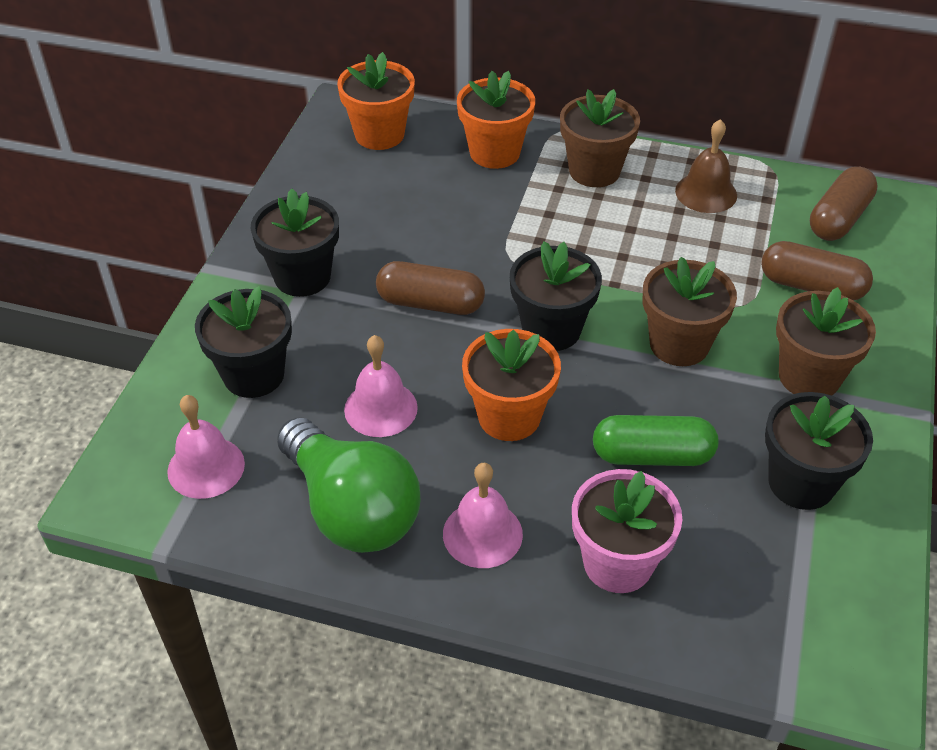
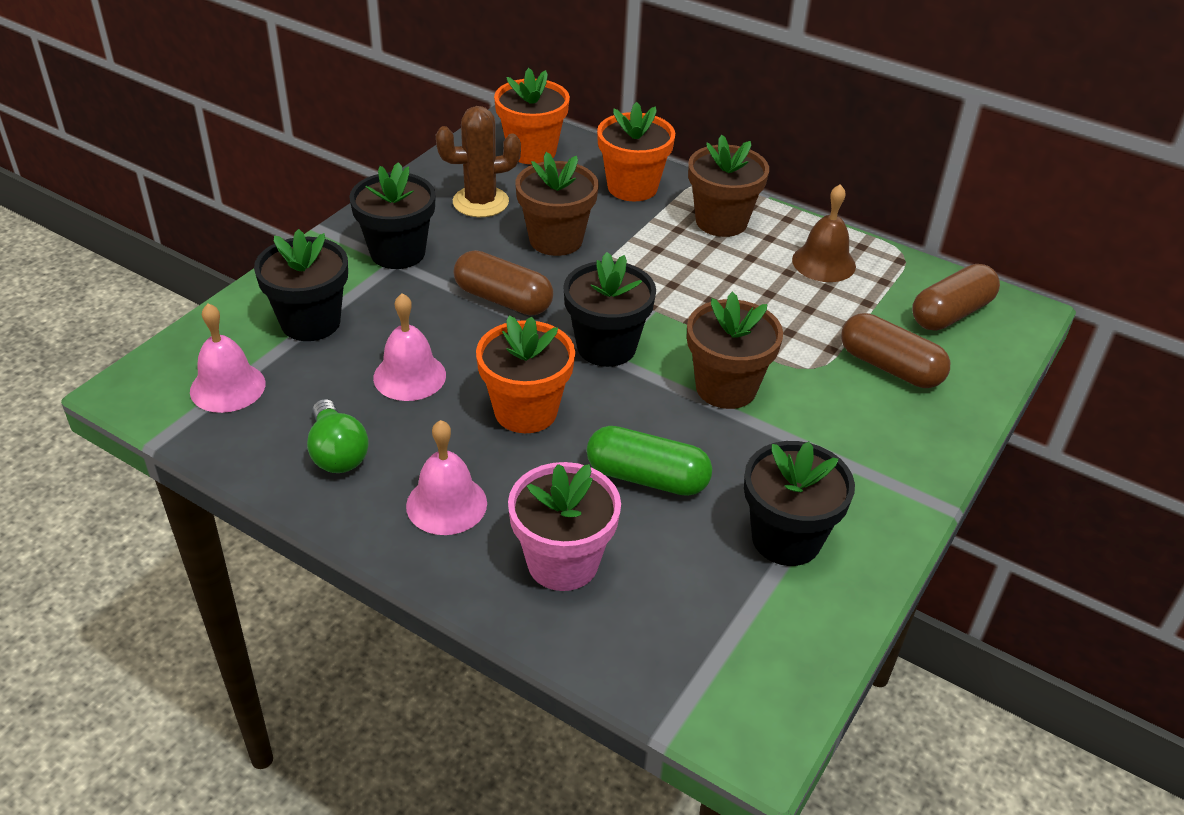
camera: 15 degrees right, 5 degrees down
green light bulb [277,417,420,553] -> green light bulb [307,399,369,473], size x0.56
brown flower pot [776,287,876,396] -> brown flower pot moved to [515,152,599,256]
none -> brown cactus [436,106,521,217]

